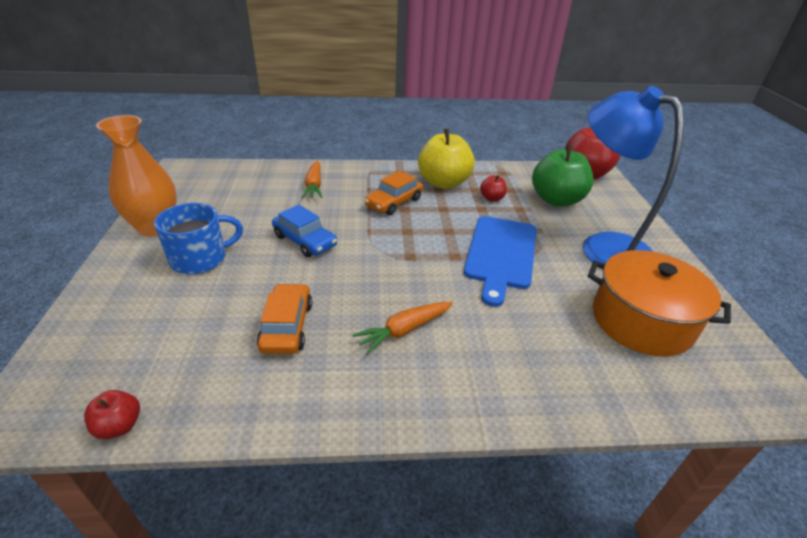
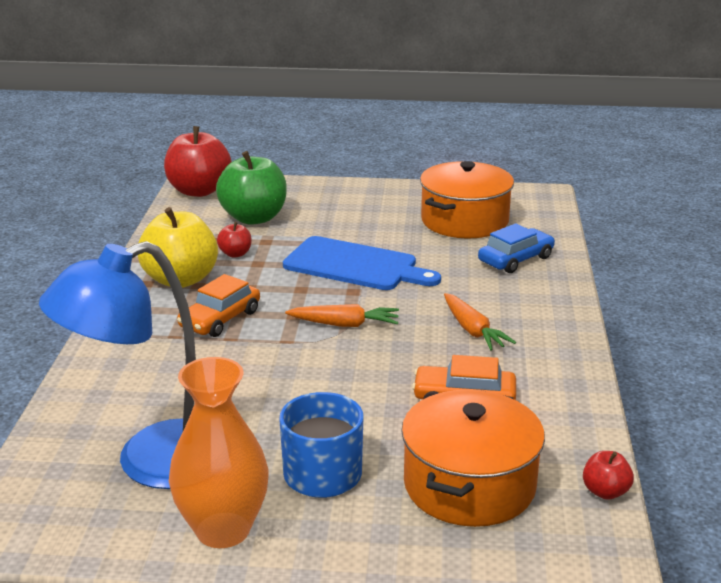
camera: 80 degrees left, 10 degrees down
blue car [272,205,337,257] -> blue car moved to [478,223,555,273]
orange carrot [301,161,322,198] -> orange carrot moved to [285,304,399,327]
orange car [364,171,423,215] -> orange car turned 75 degrees clockwise [177,274,260,337]
blue lamp [583,86,684,269] -> blue lamp moved to [39,241,196,489]
none -> orange pot [401,390,545,527]

